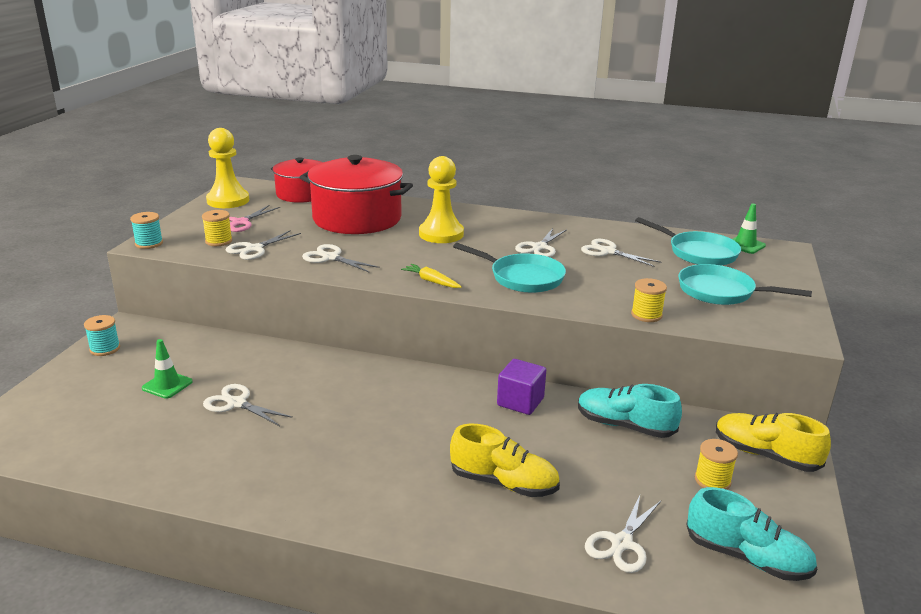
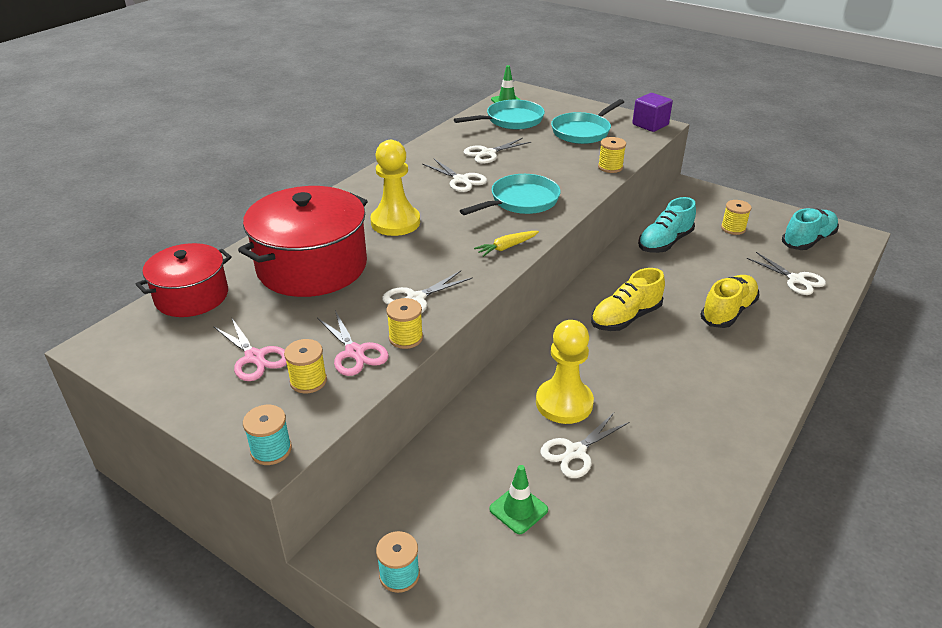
camera: 70 degrees left, 10 degrees up
yellow pawn [206,128,249,208] -> yellow pawn moved to [536,320,594,424]
white scissors [226,230,301,260] -> pink scissors [317,311,389,376]
purple cube [497,359,546,415] -> purple cube moved to [632,93,673,132]
yellow shoe [716,413,831,472] -> yellow shoe moved to [591,268,665,331]
none -> yellow spool [386,298,423,349]

